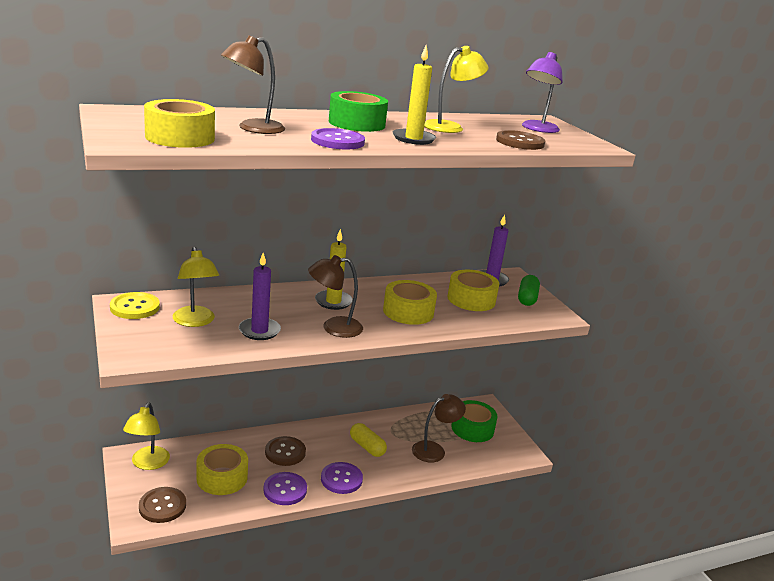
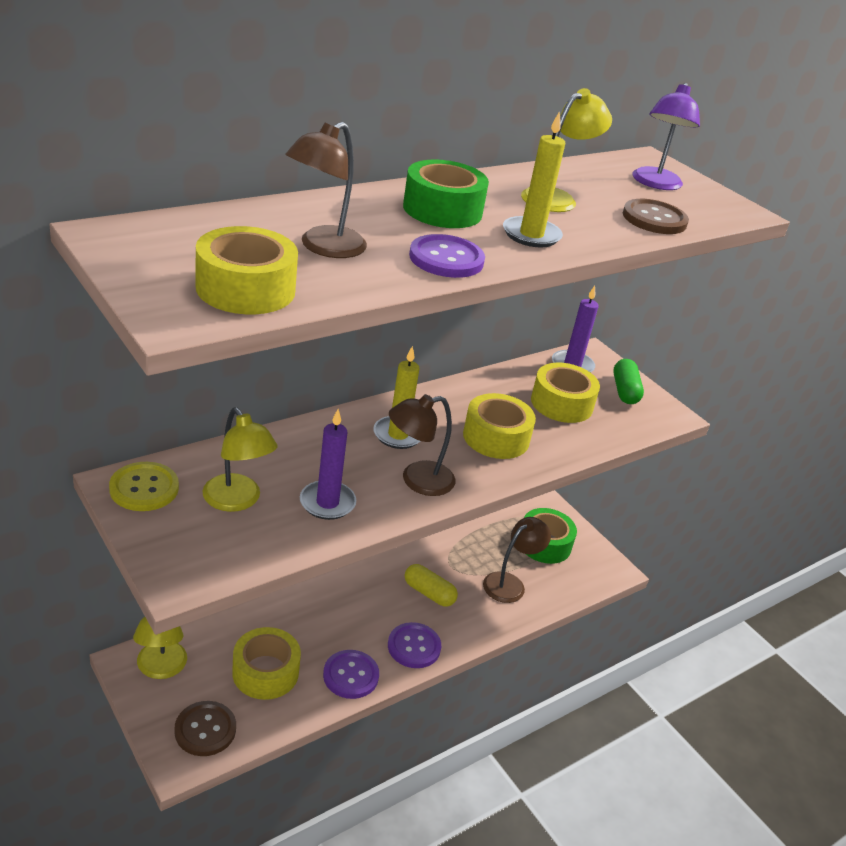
camera: 15 degrees left, 10 degrees up
brown button [265,436,306,466] -> none

